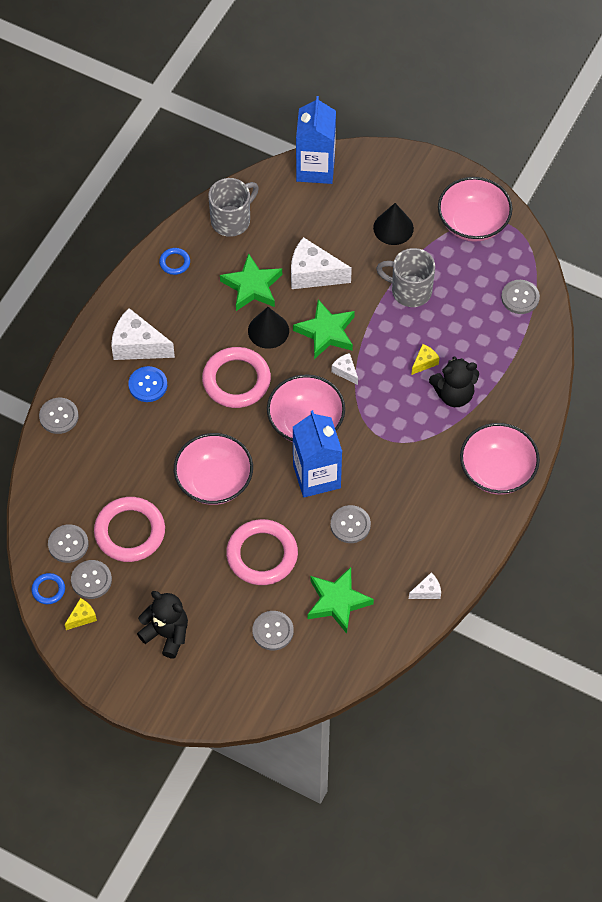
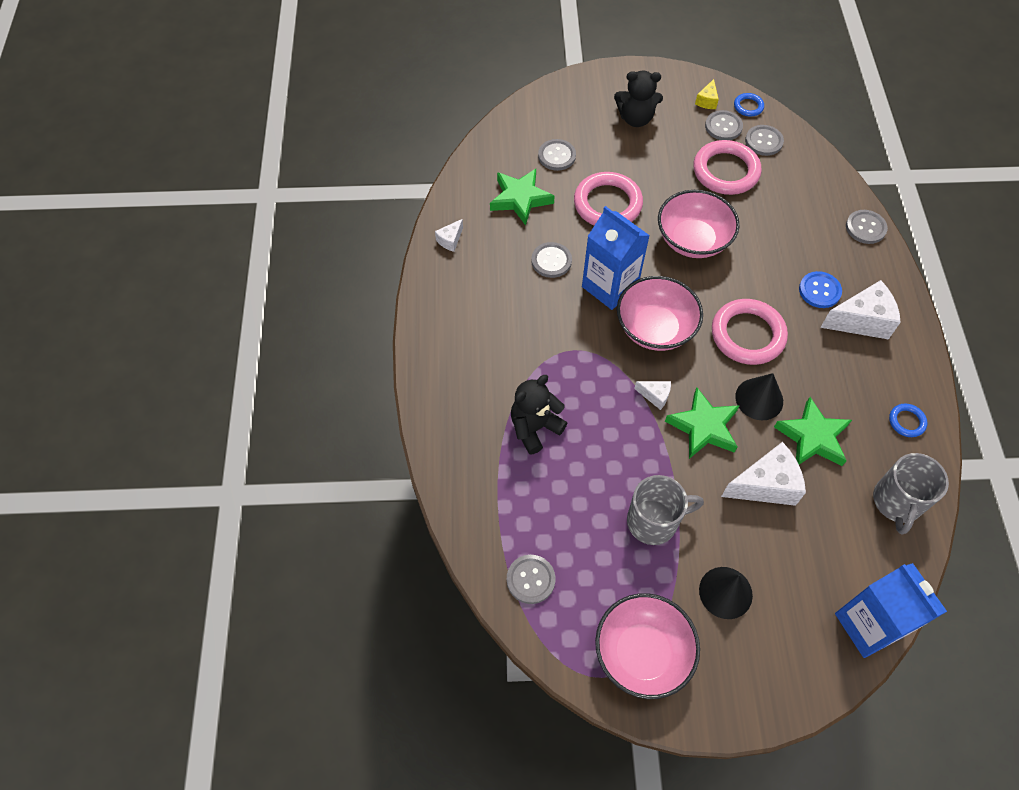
camera: 150 degrees right, 0 degrees up
yellow cheese [411,344,439,375] -> none
pink bowl [460,423,540,495] -> none

